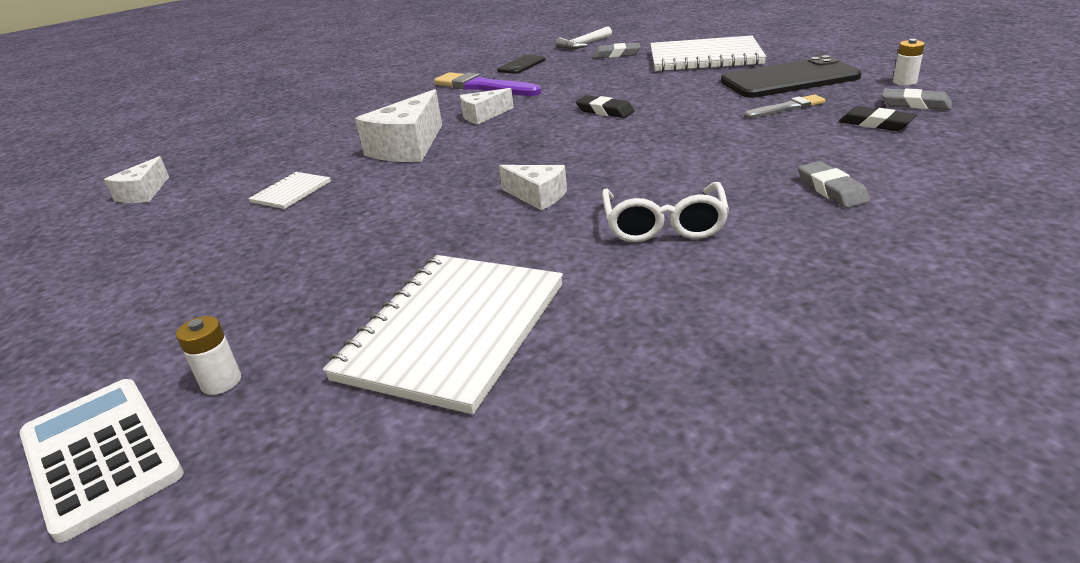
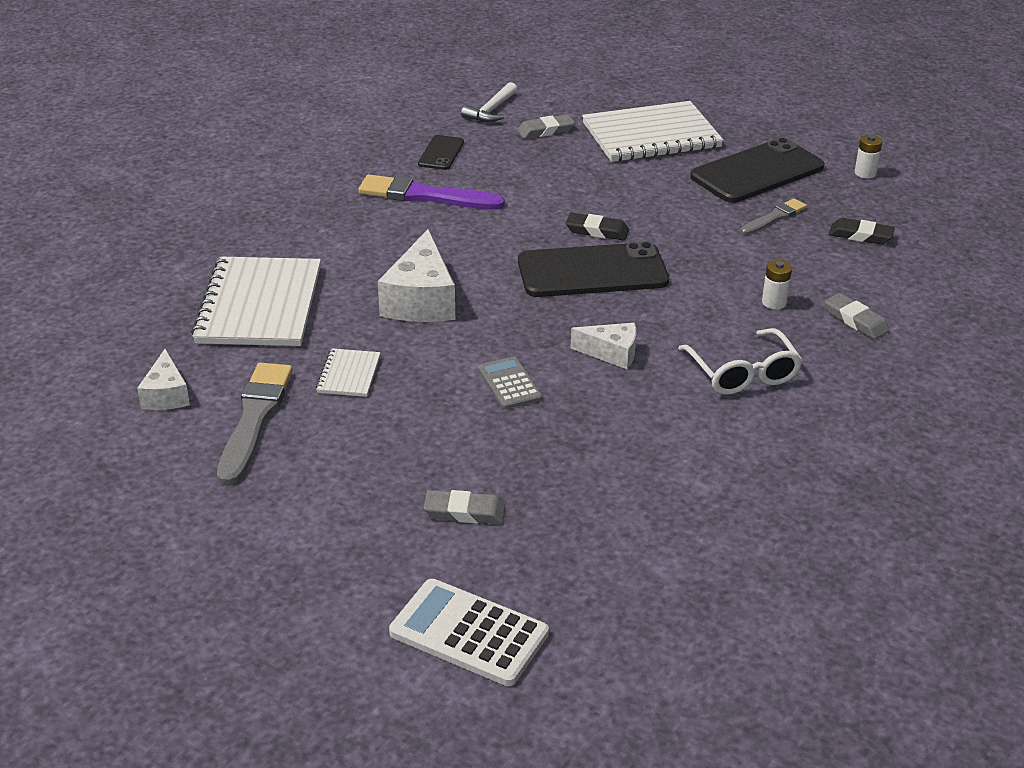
camera: 25 degrees left, 5 degrees up
white battery [176,316,241,395] -> white battery moved to [762,260,792,309]
white notebook [323,255,563,414] -> white notebook moved to [191,257,321,346]
white cheese [460,88,514,125] -> none
grey eraser [882,89,952,110] -> grey eraser moved to [423,490,506,524]
none -> grey brush [217,363,293,486]
none -> grey calculator [478,356,542,409]
none -> black phone [518,242,669,297]

